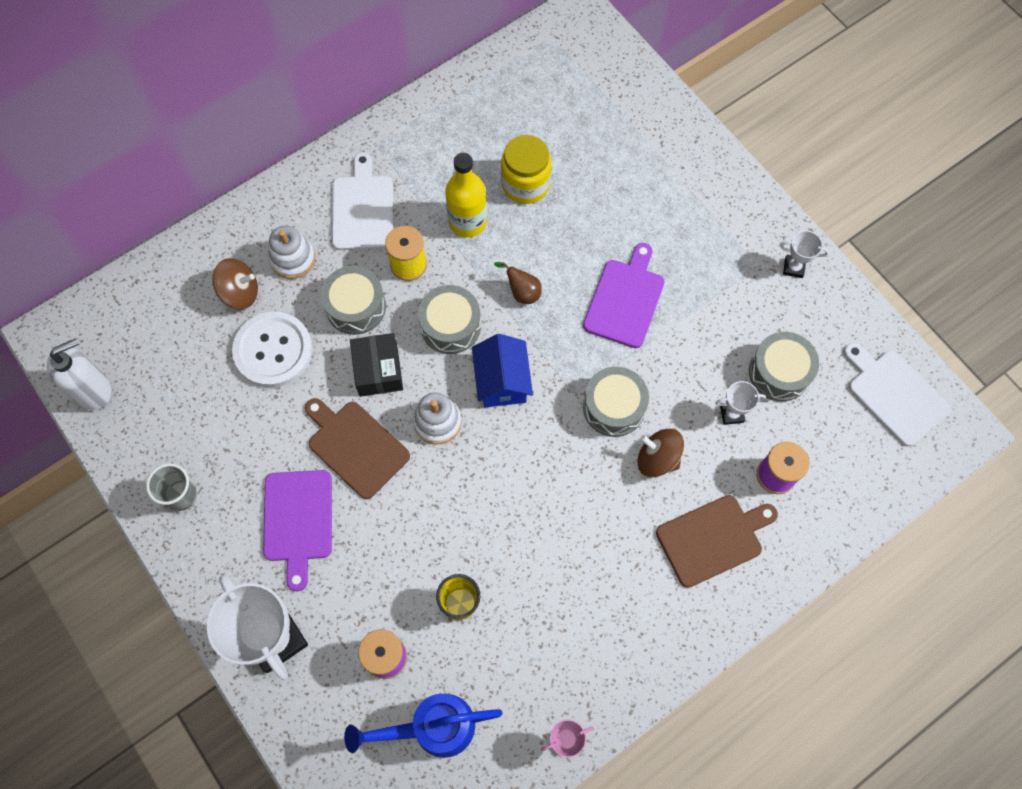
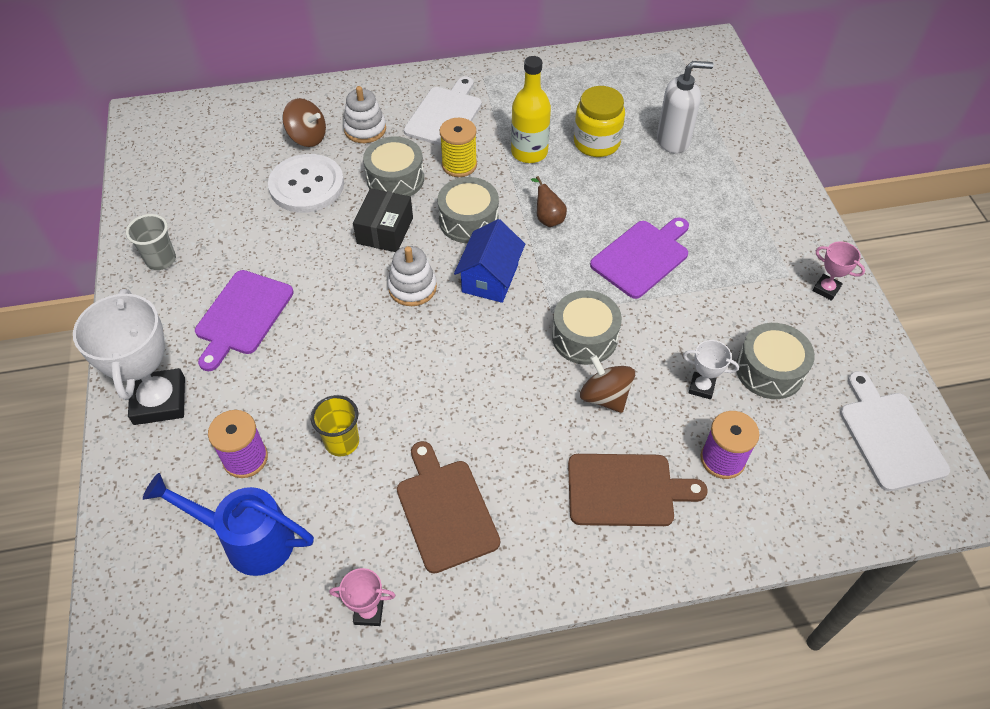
camera: 25 degrees right, 15 degrees down
white soap dispenser [47,338,111,410] -> white soap dispenser moved to [657,61,714,153]
brown cutting board [305,398,410,499] -> brown cutting board moved to [397,441,500,574]
white trophy [780,230,829,278] -> pink trophy [812,241,865,301]

